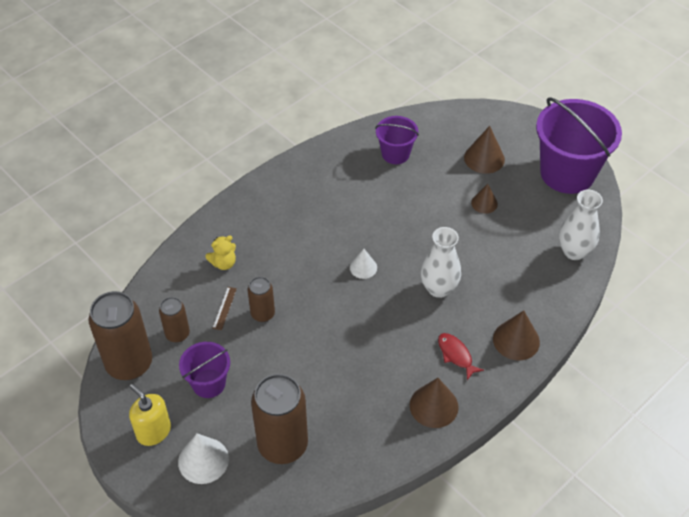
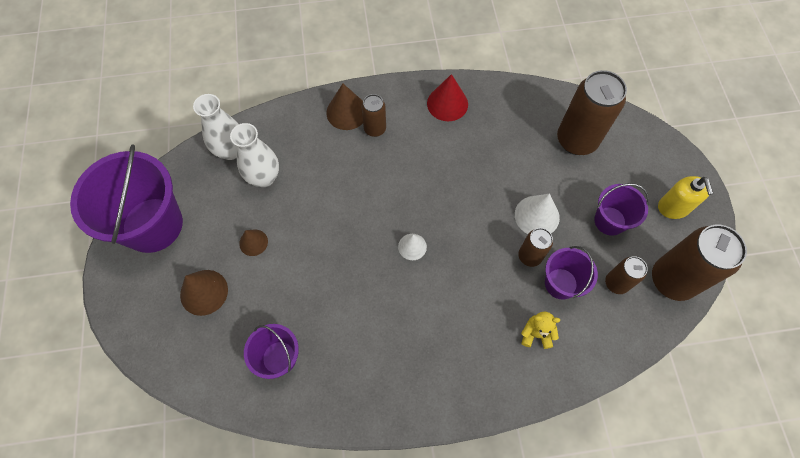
camera: 145 degrees left, 15 degrees up
white cone [178,433,229,484] -> white cone moved to [515,194,560,234]
brown ruler [212,287,237,330] -> purple bucket [545,246,598,299]
brown cone [410,378,459,428] -> red cone [427,74,468,121]
white vase [421,227,461,298] -> white vase moved to [230,123,279,187]
red fish [438,333,484,380] -> none
none -> brown can [362,94,386,137]

